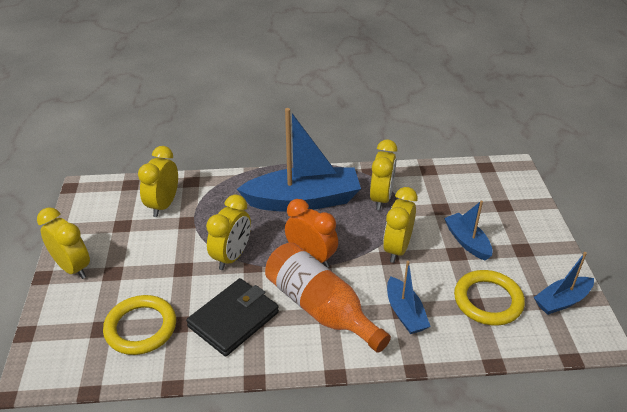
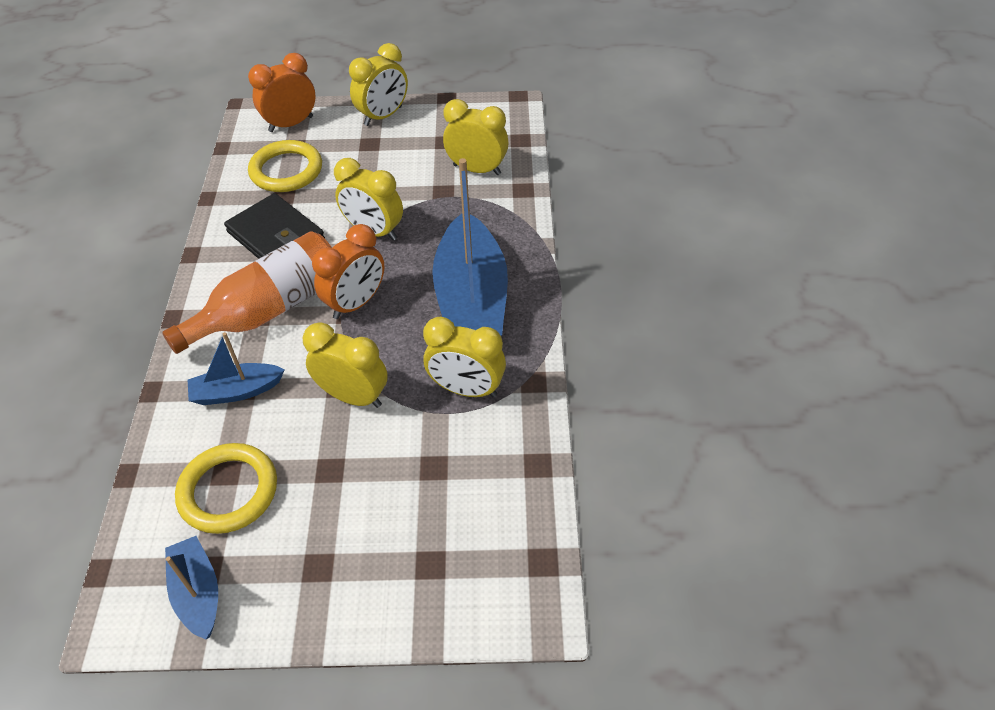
camera: 95 degrees right, 10 degrees up
blue boat [444,201,493,261] -> none
none -> orange clock [248,53,316,132]

